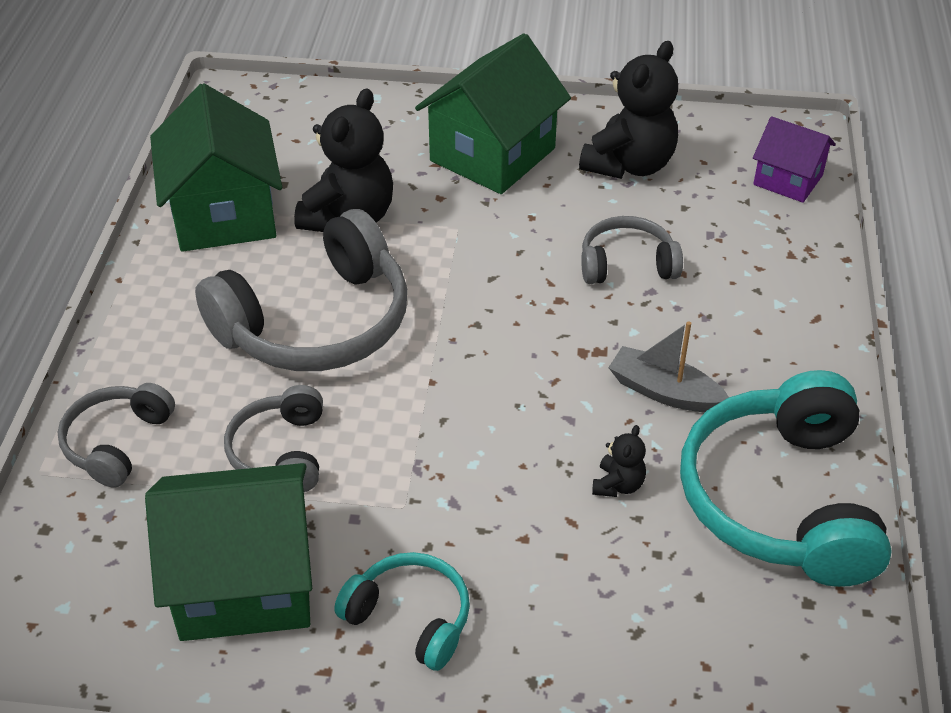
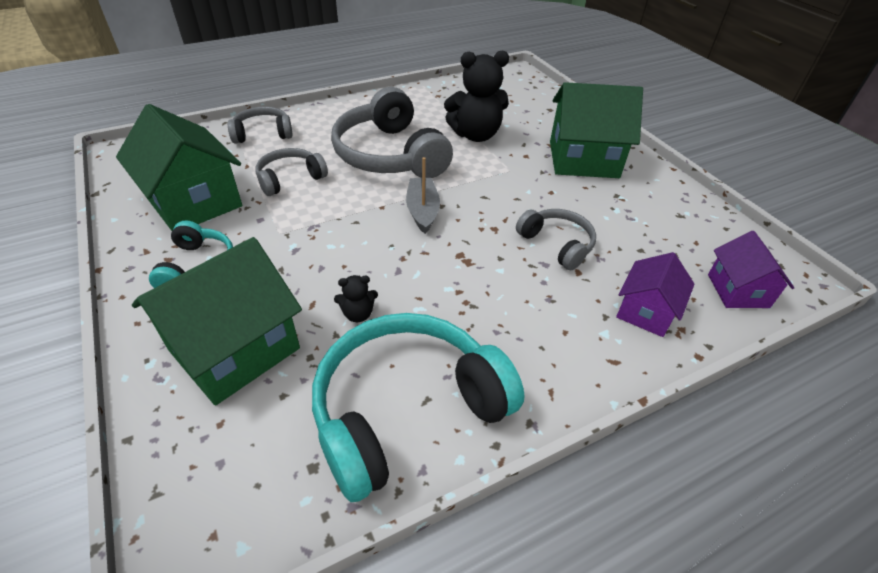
camera: 55 degrees right, 0 degrees up
green house [150,83,282,252] -> green house moved to [132,237,302,405]
grey headphones [195,209,407,371] -> grey headphones turned 45 degrees clockwise [331,87,453,178]
black teddy bear [579,41,678,179] -> none
grey boat [608,321,729,412] -> grey boat moved to [406,157,440,234]
none -> purple house [616,252,695,337]

